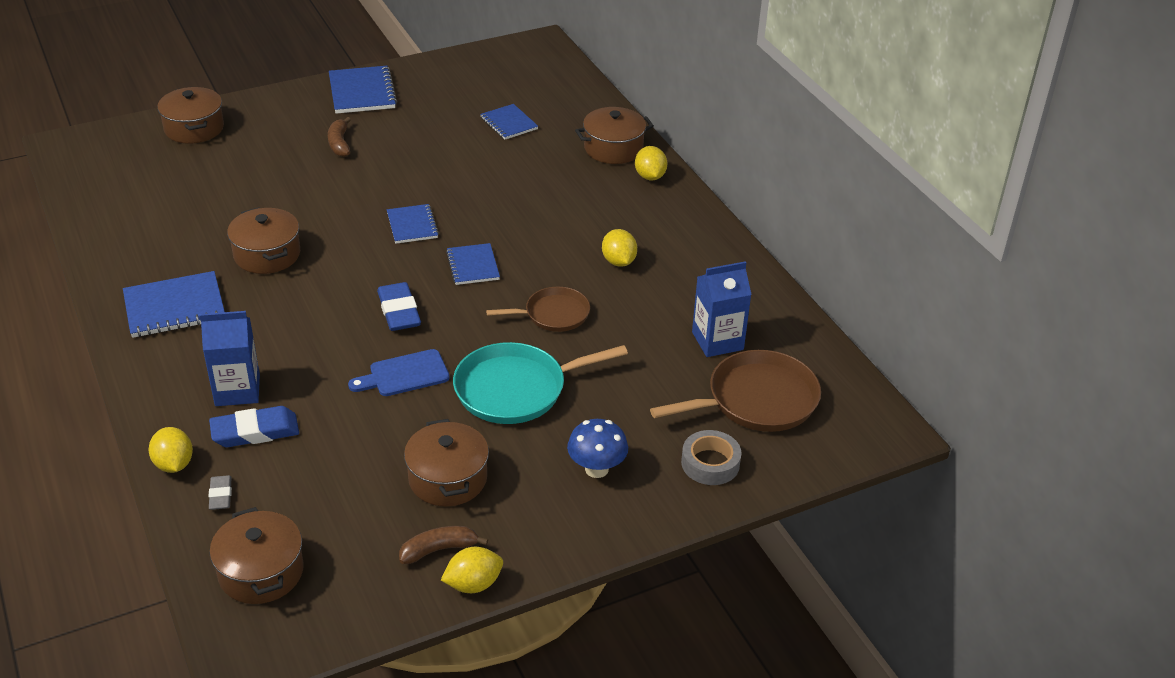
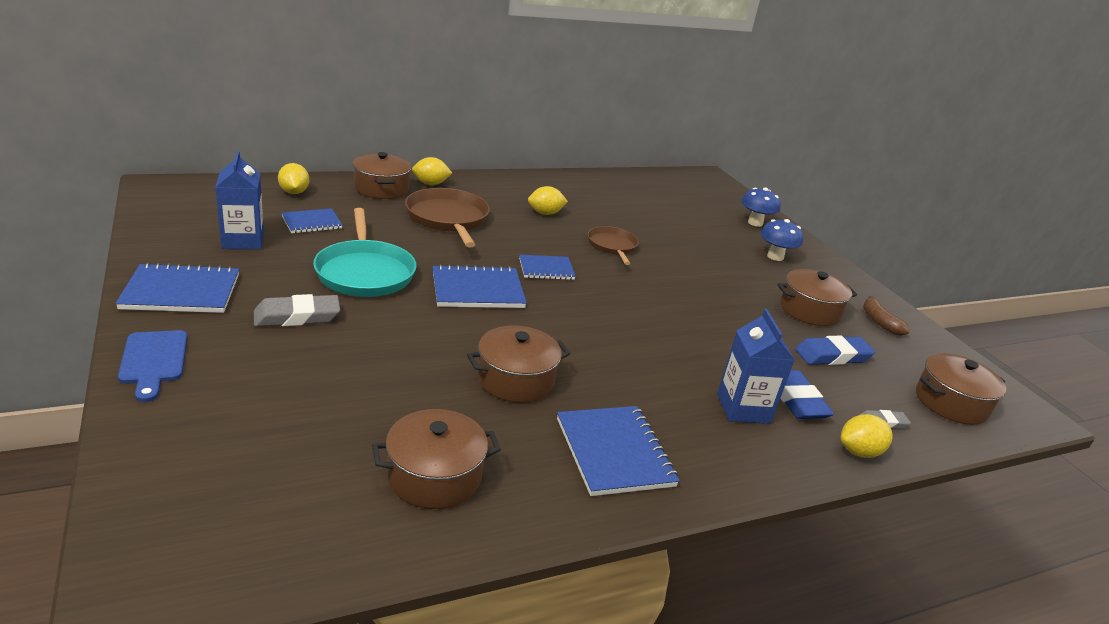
camera: 90 degrees left, 10 degrees down
brown pot [157,87,224,144] -> brown pot moved to [372,409,501,509]
brown banana [328,117,351,157] -> grey eraser [254,294,340,327]
blue cutting board [348,349,449,396] -> blue cutting board moved to [118,330,188,402]
blue eraser [377,282,421,331] -> blue eraser moved to [795,336,875,365]
blue notebook [387,204,439,244] -> blue notebook [433,264,527,308], size x1.57
yellow lemon [441,547,503,593] -> yellow lemon moved to [278,163,309,194]
turquoise pan [453,342,628,424] -> turquoise pan moved to [313,208,417,297]
brown pan [650,350,821,432] -> brown pan moved to [405,188,490,247]
grey tape [681,430,742,485] -> blue mushroom [742,187,781,227]
blue carton [692,261,752,357] -> blue carton moved to [215,151,264,249]

